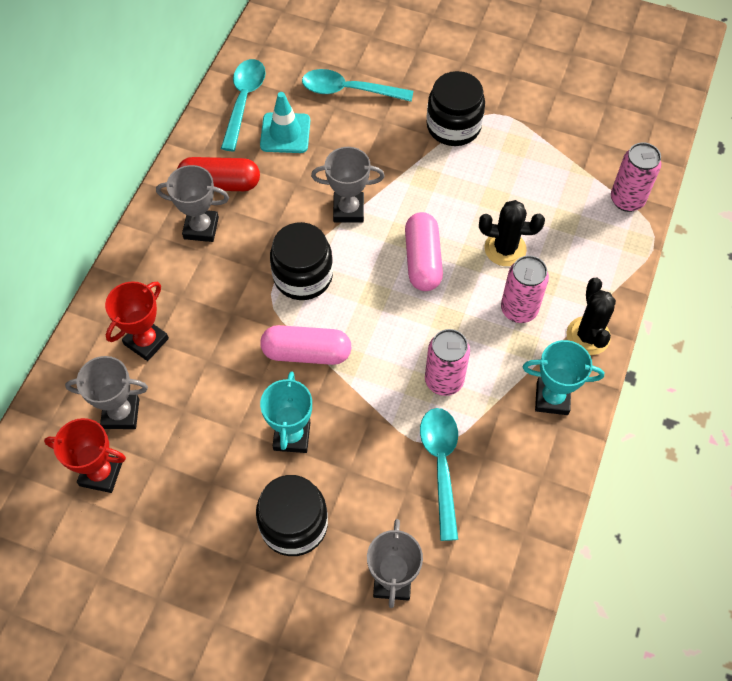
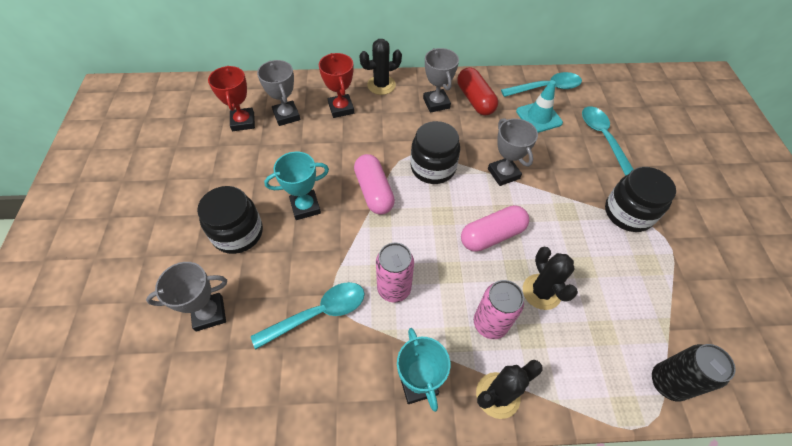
camera: 65 degrees right, 5 degrees down
red trophy [105,281,169,361] -> red trophy turned 60 degrees clockwise [319,53,354,118]
pink can [611,142,661,212] -> black can [652,344,736,402]
none -> black cactus [359,39,402,95]

